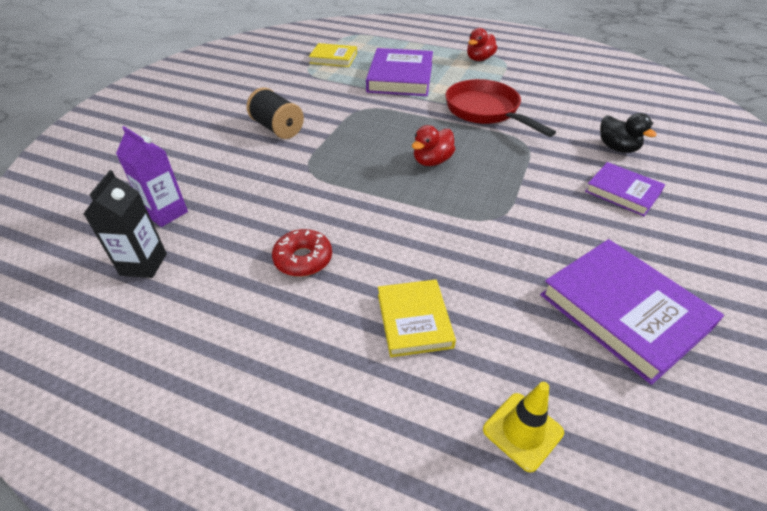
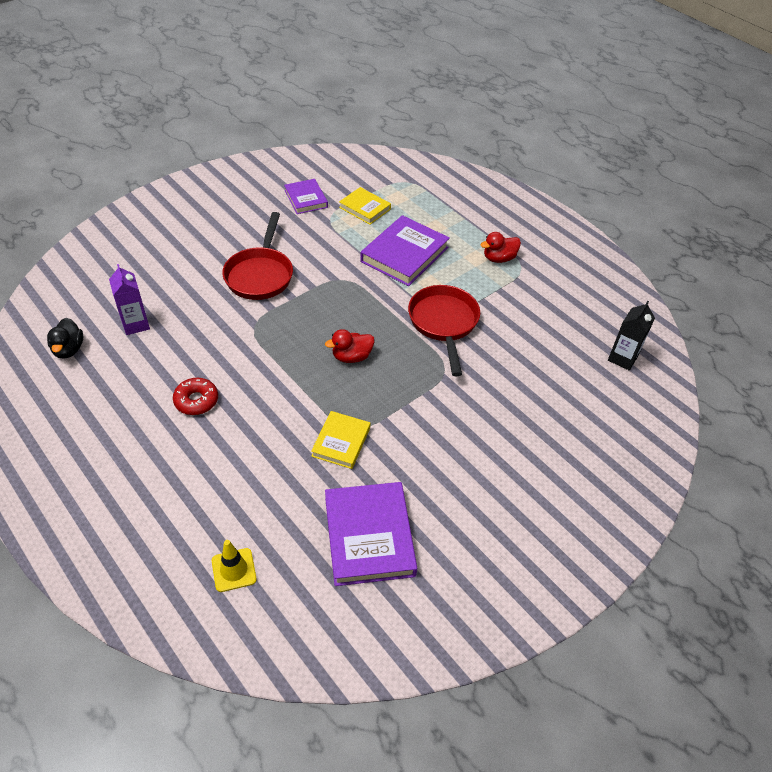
camera: 25 degrees right, 5 degrees up
black carton [84,170,167,278] -> black carton moved to [608,301,655,370]
black spool [247,87,304,139] -> red pan [222,212,293,300]
yellow book [378,280,456,357] -> yellow book moved to [311,411,370,469]
purple book [585,162,665,216] -> purple book moved to [284,179,328,214]
black duck [600,113,657,153] -> black duck moved to [47,318,83,359]

